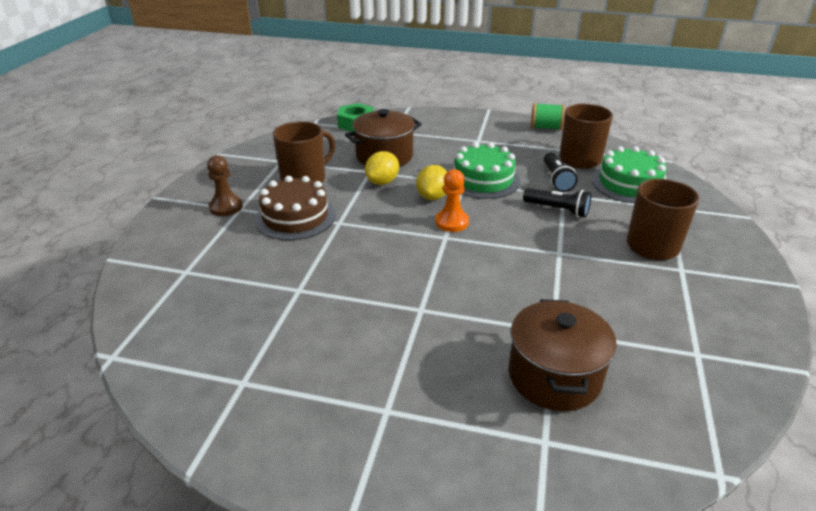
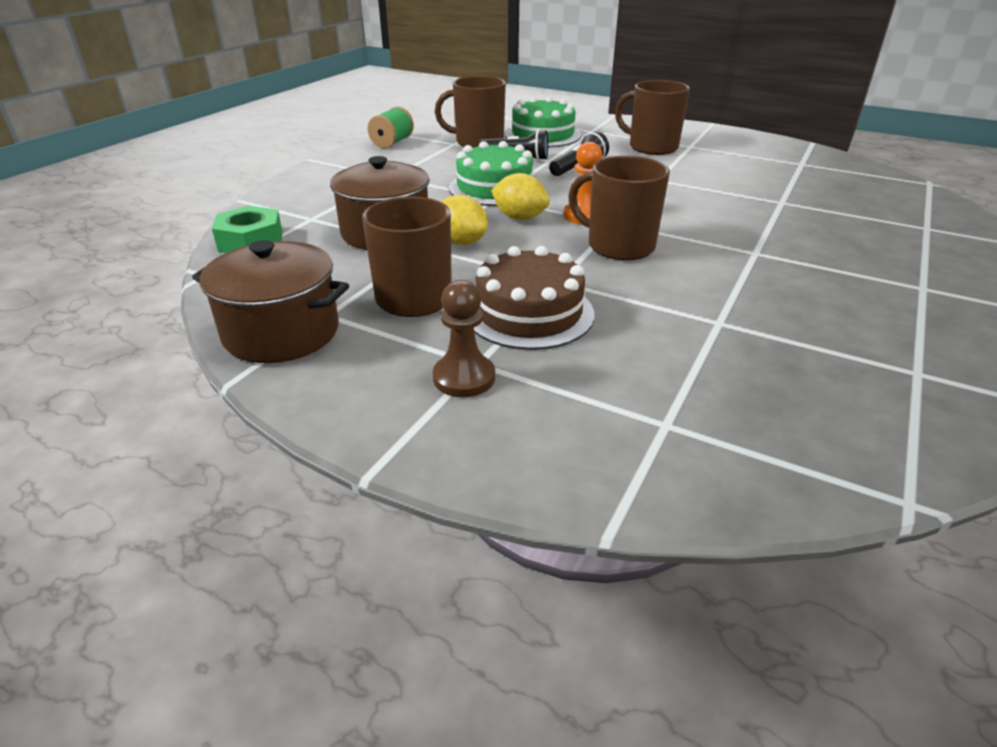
camera: 75 degrees left, 0 degrees up
brown pot [509,299,617,411] -> brown pot moved to [192,240,349,363]
none -> brown mug [568,156,670,260]

